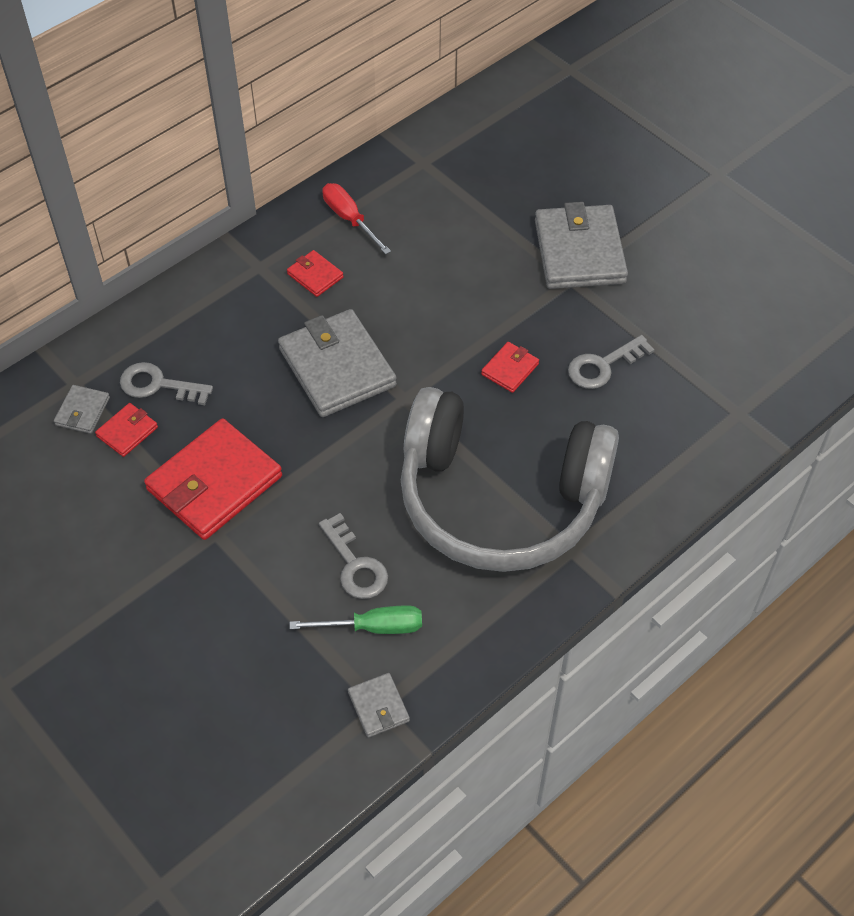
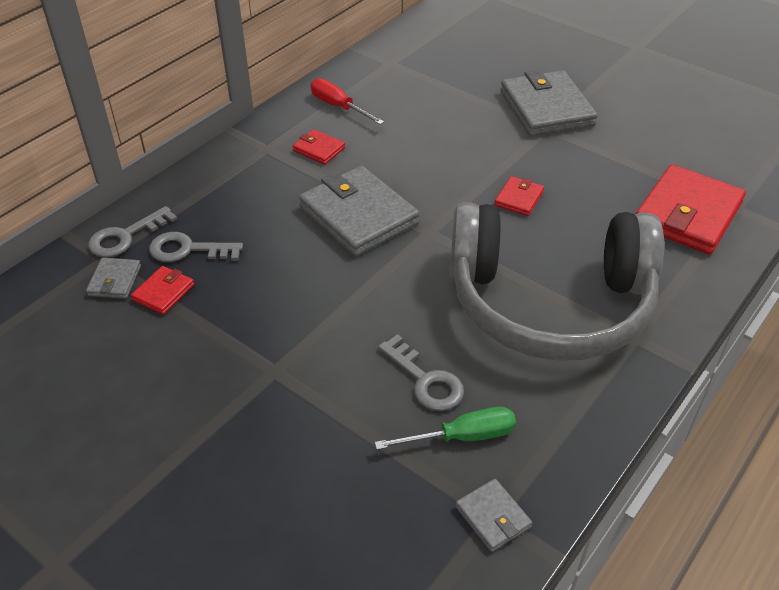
camera: 10 degrees left, 10 degrees down
red wallet [144,418,282,540] -> red wallet moved to [635,164,746,254]
grey key [568,335,655,389] -> grey key moved to [88,206,177,258]

